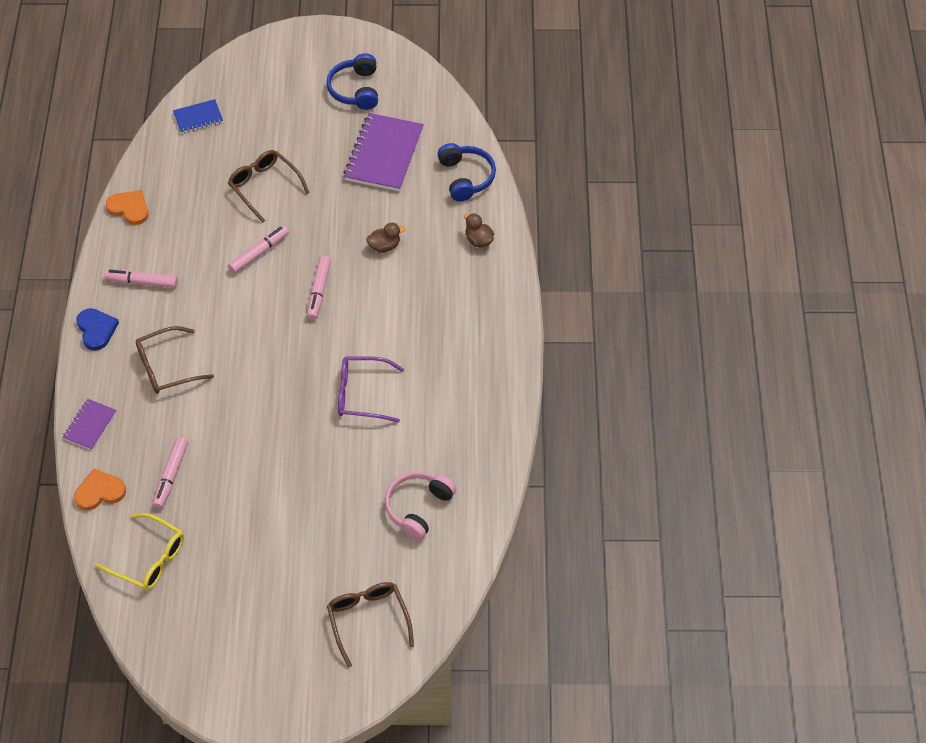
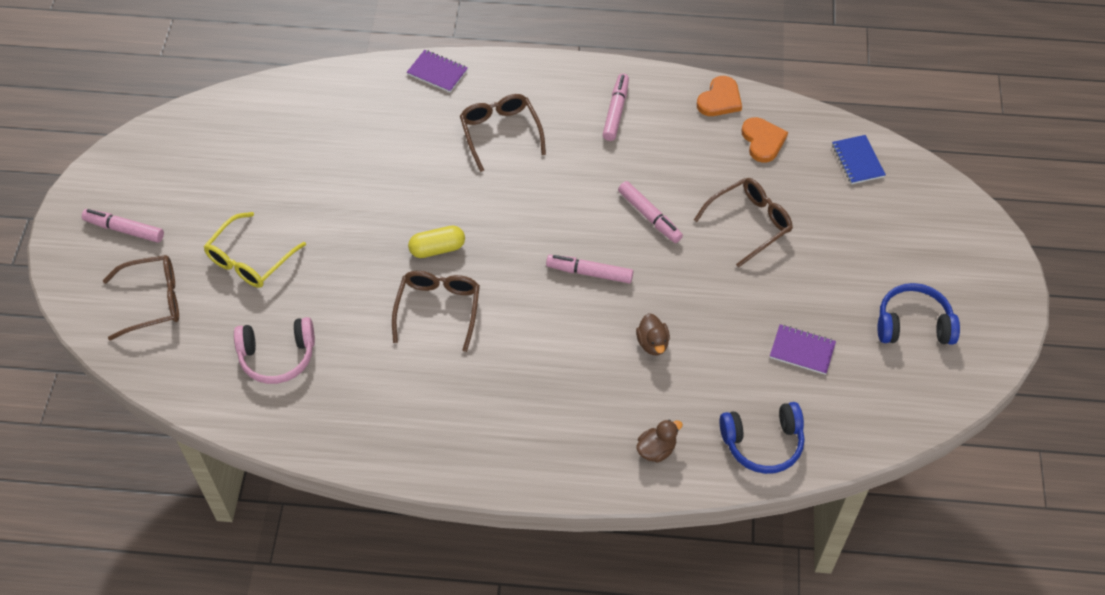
camera: 95 degrees right, 0 degrees up
orange heart [74,469,126,510] -> orange heart moved to [741,117,788,163]
blue heart [76,308,119,351] -> none
yellow glasses [95,513,184,590] -> yellow glasses moved to [203,212,306,288]
pink marker [153,437,188,509] -> pink marker moved to [82,209,164,243]
purple glasses [338,356,404,422] -> brown glasses [392,271,480,352]
purple notebook [344,113,424,191] -> purple notebook [770,324,836,375], size x0.52
pink headphones [385,471,457,540] -> pink headphones turned 135 degrees clockwise [234,317,315,384]
none -> yellow capsule [408,226,465,258]

